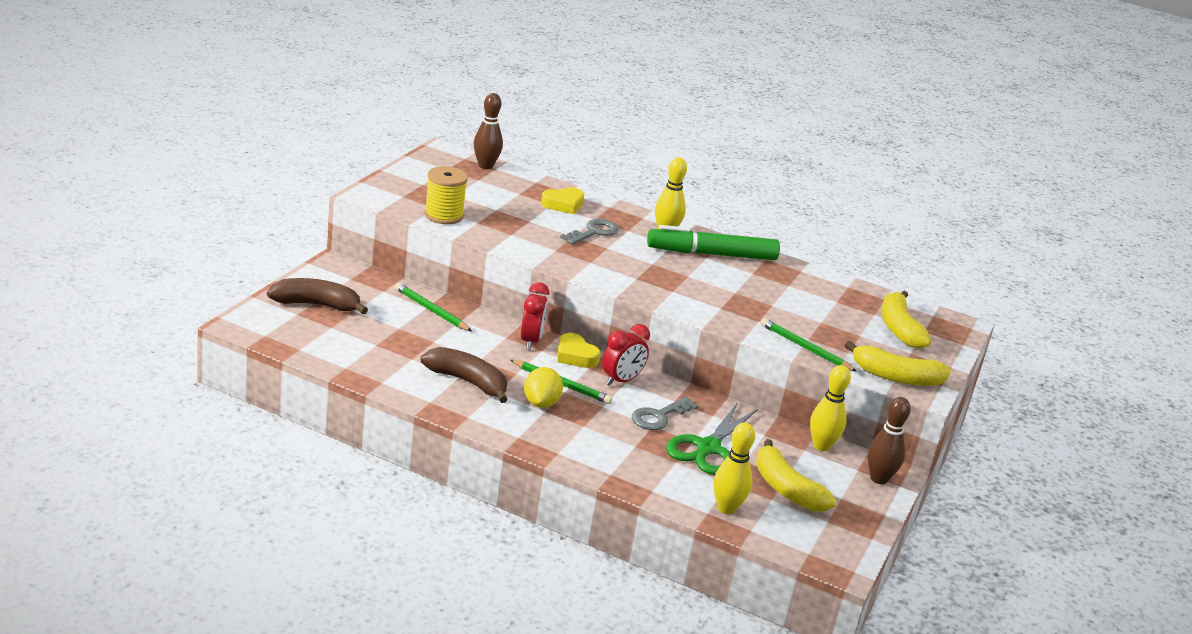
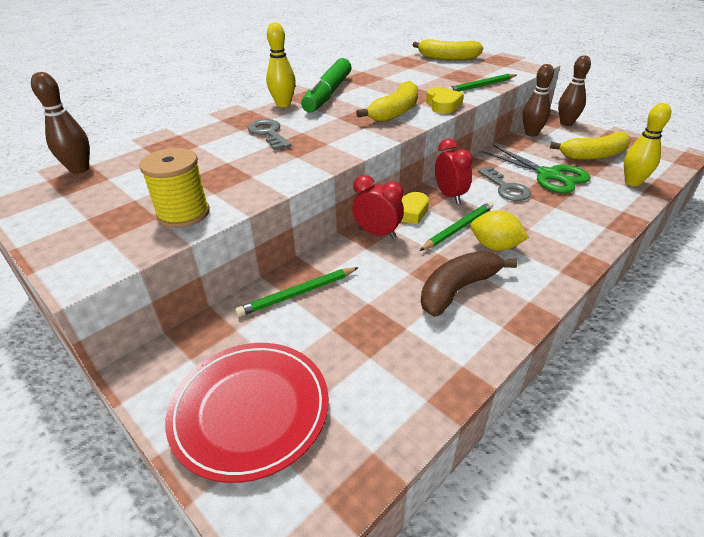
camera: 65 degrees left, 10 degrees up
brown banana [267,278,368,314] -> red plate [165,343,329,483]
yellow heart [541,187,584,214] -> yellow heart moved to [426,87,464,114]
yellow bowling pin [810,365,851,451] -> brown bowling pin [523,64,554,137]
yellow banana [845,341,951,386] -> yellow banana moved to [356,81,418,122]

